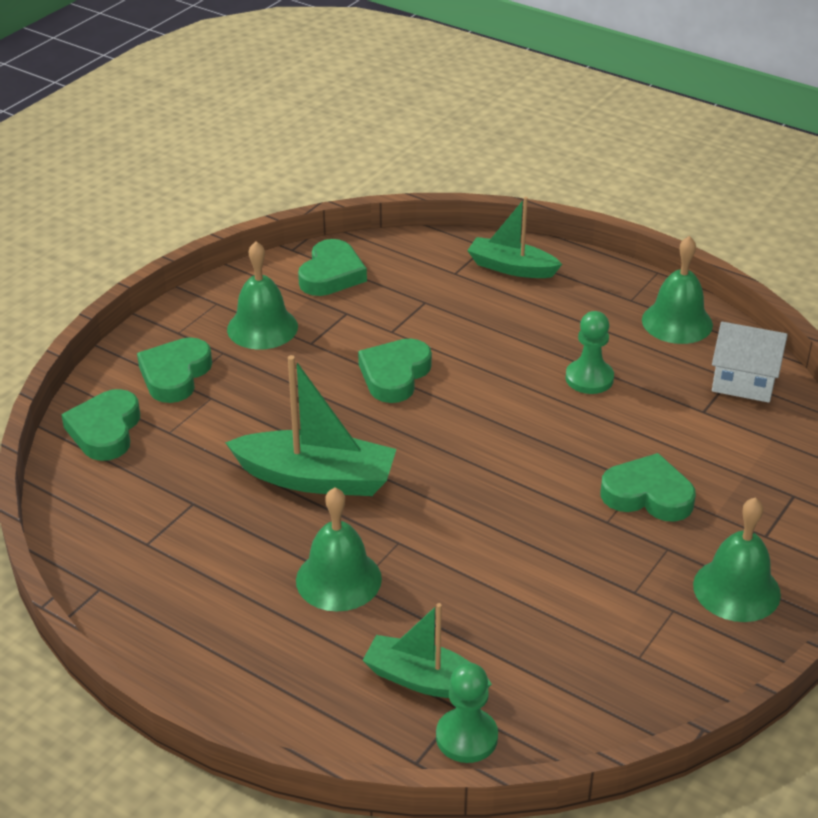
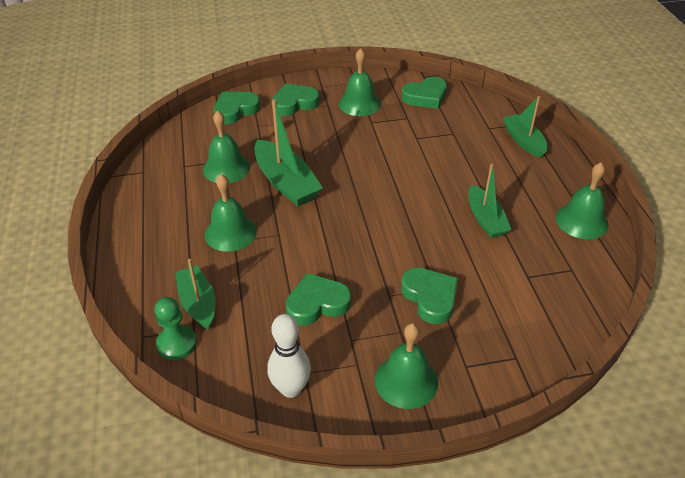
camera: 45 degrees right, 5 degrees up
green heart [358,338,432,403] -> green heart moved to [285,273,351,326]
green pawn [565,311,614,394] -> green boat [468,164,512,238]
white house [712,322,788,403] -> none
none -> green bell [203,111,250,183]
none -> white bowling pin [267,314,311,398]

